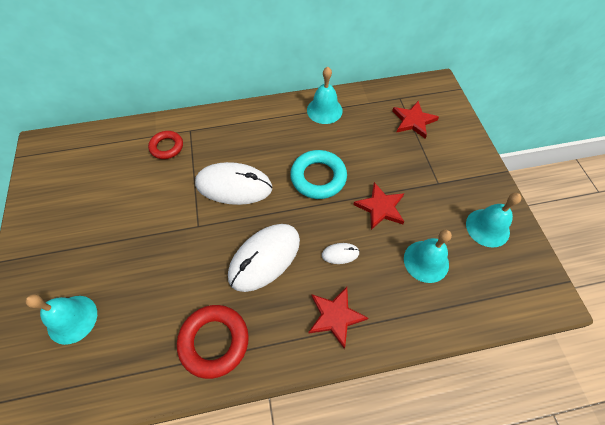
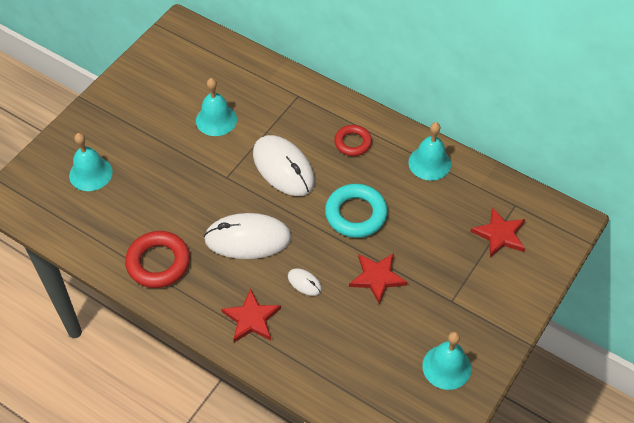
camera: 45 degrees right, 5 degrees down
red ring [148,131,183,159] -> red ring moved to [334,125,372,156]
turquoise bell [404,230,452,283] -> turquoise bell moved to [196,78,237,136]

